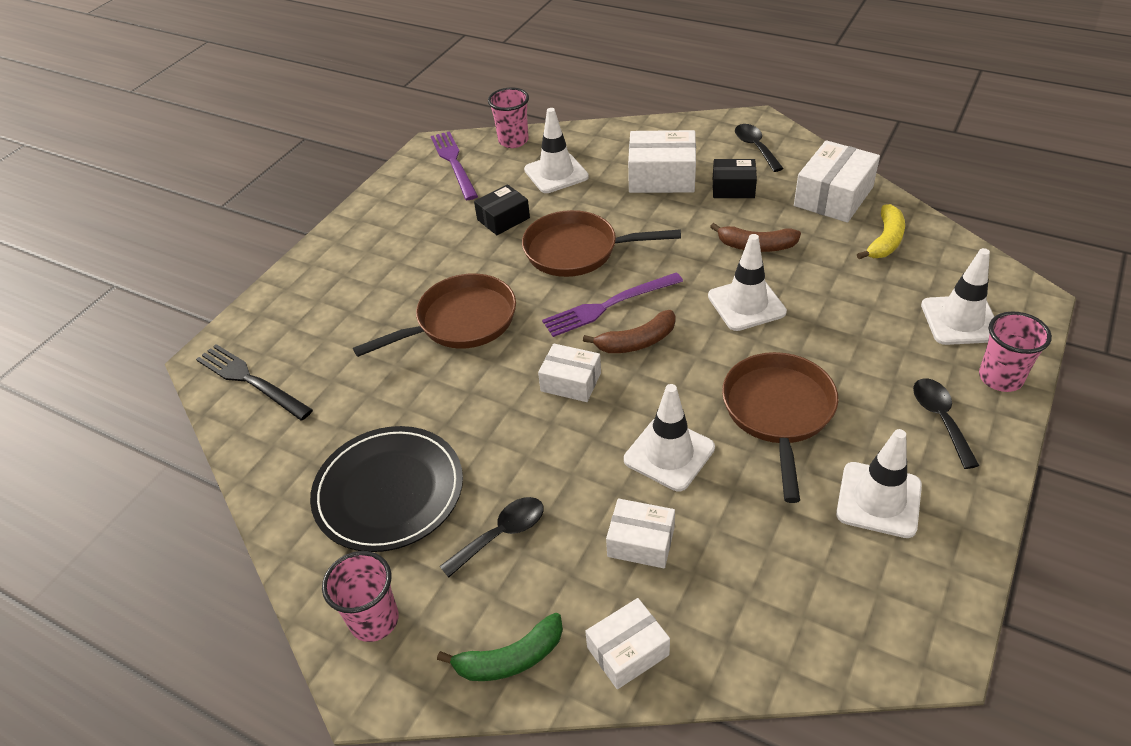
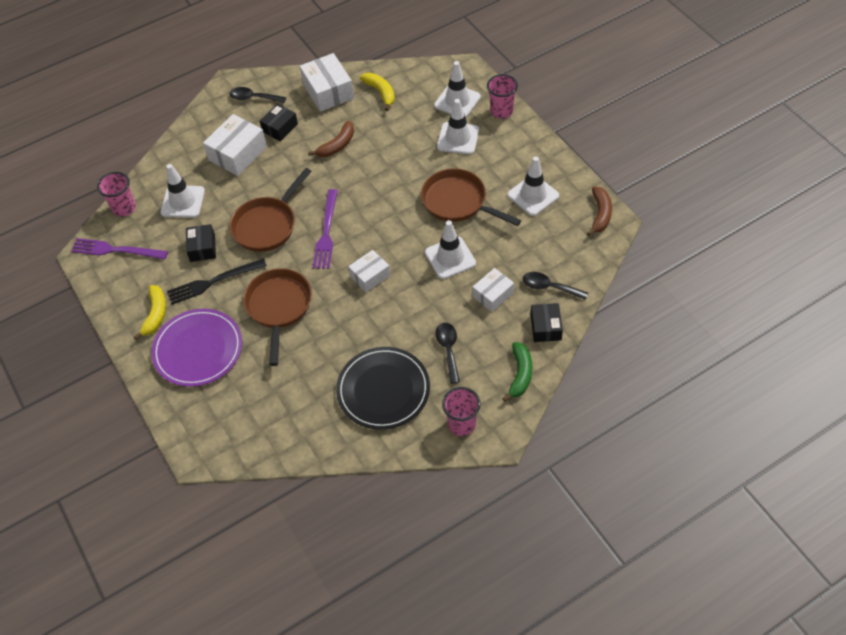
camera: 60 degrees left, 10 degrees up
black fork [196,344,313,420] -> black fork moved to [167,258,267,305]
brown banana [583,310,676,353] -> brown banana moved to [587,187,612,236]
white box [585,598,670,689] -> black box [531,303,563,342]
white traffic cone [708,234,787,331] -> white traffic cone moved to [437,99,479,154]
black spoon [913,378,980,469] -> black spoon moved to [523,272,588,300]
none -> yellow banana [134,285,166,340]
none -> purple plate [151,309,242,387]

